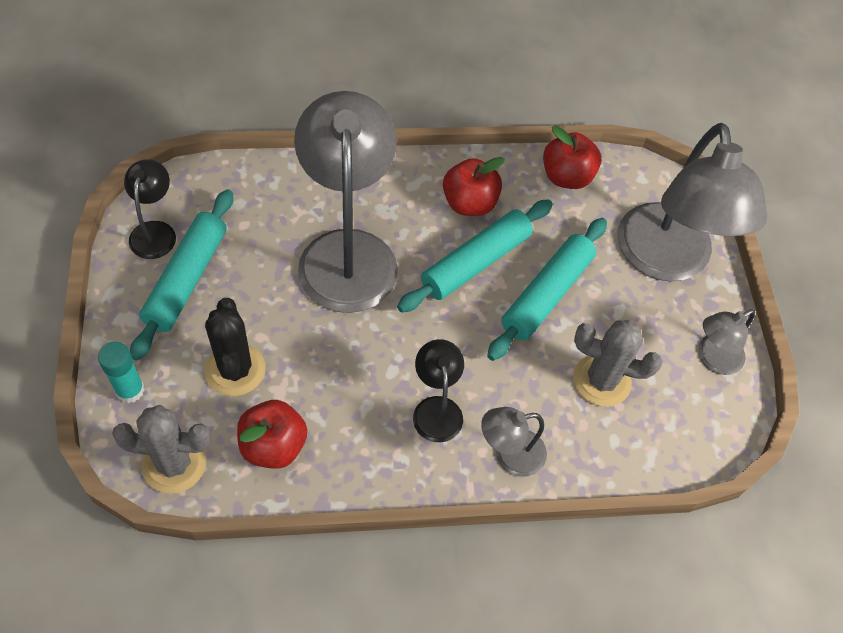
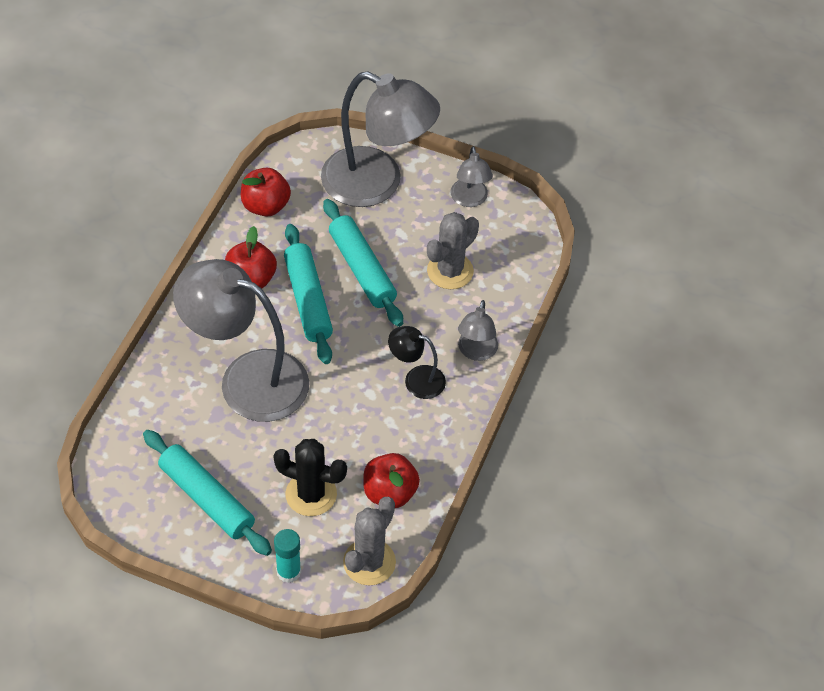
camera: 60 degrees left, 5 degrees down
black lamp [124,159,176,259] -> none

